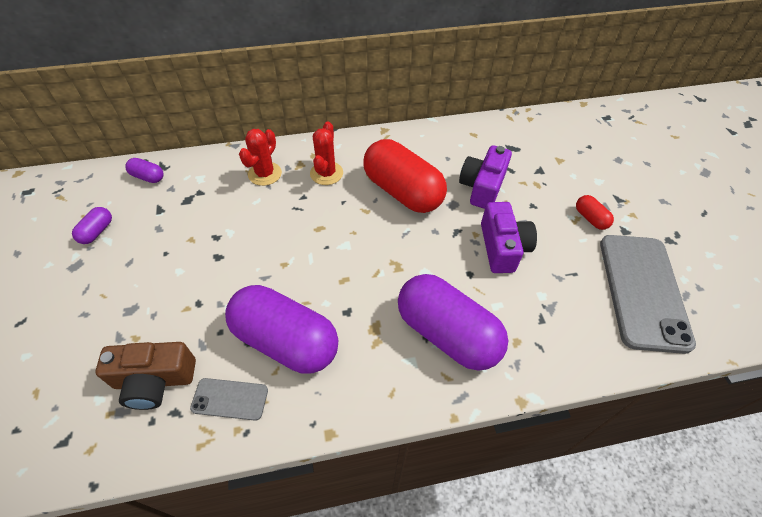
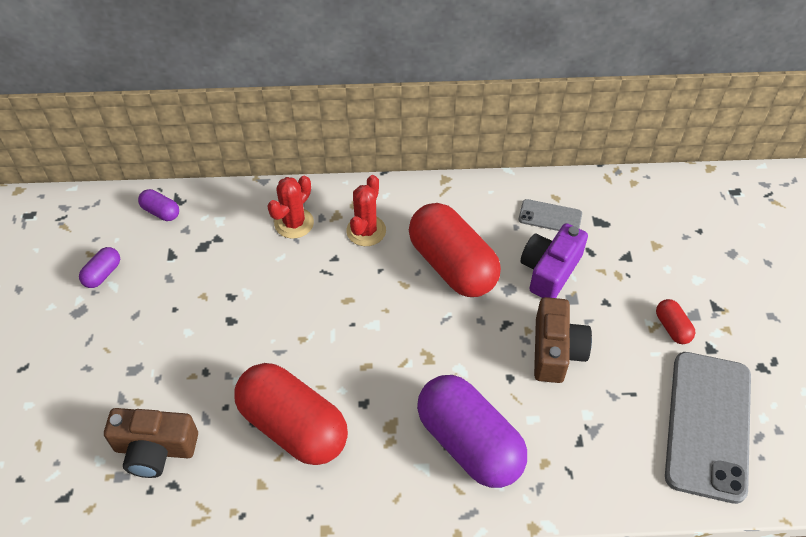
camera: 10 degrees right, 0 degrees up
grey phone [190,378,268,421] -> grey phone moved to [519,199,582,231]
purple capsule [225,285,338,373] -> red capsule [234,363,348,465]
purple camera [481,202,537,273] -> brown camera [534,297,592,383]

